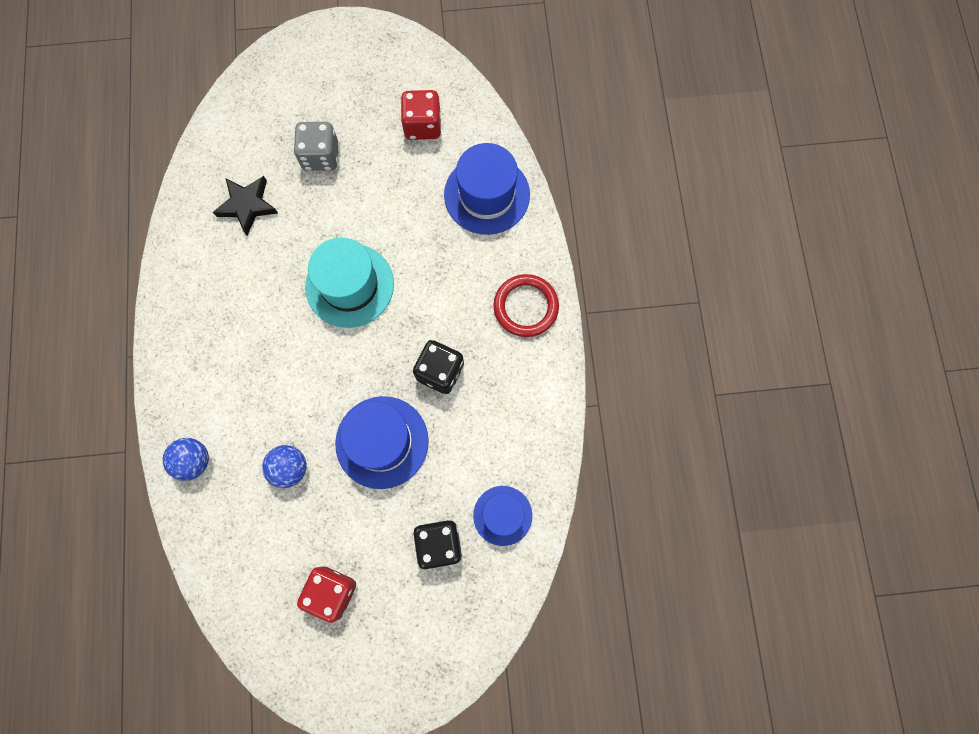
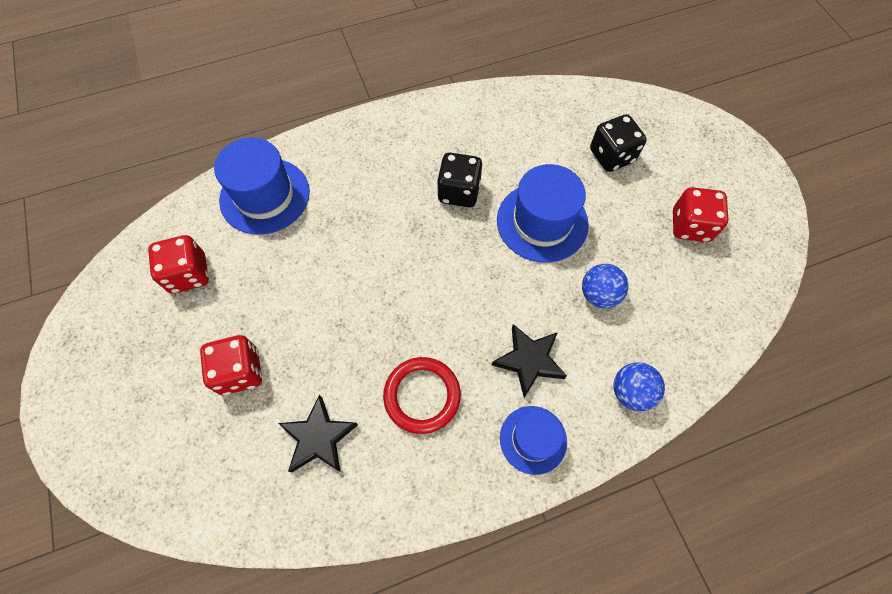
camera: 105 degrees left, 10 degrees down
grey dice [293,122,338,171] -> red dice [200,335,262,395]
turquoise hat [305,238,394,328] -> none
blue hat [473,486,532,546] -> blue hat moved to [500,406,567,475]
red ring [493,274,559,337] -> red ring moved to [383,357,461,434]
none -> black star [492,324,567,398]

